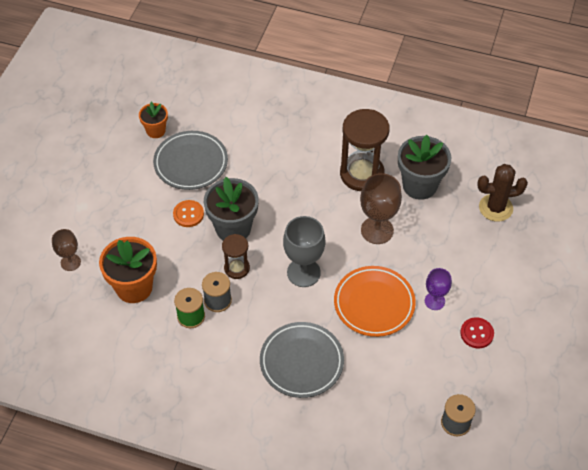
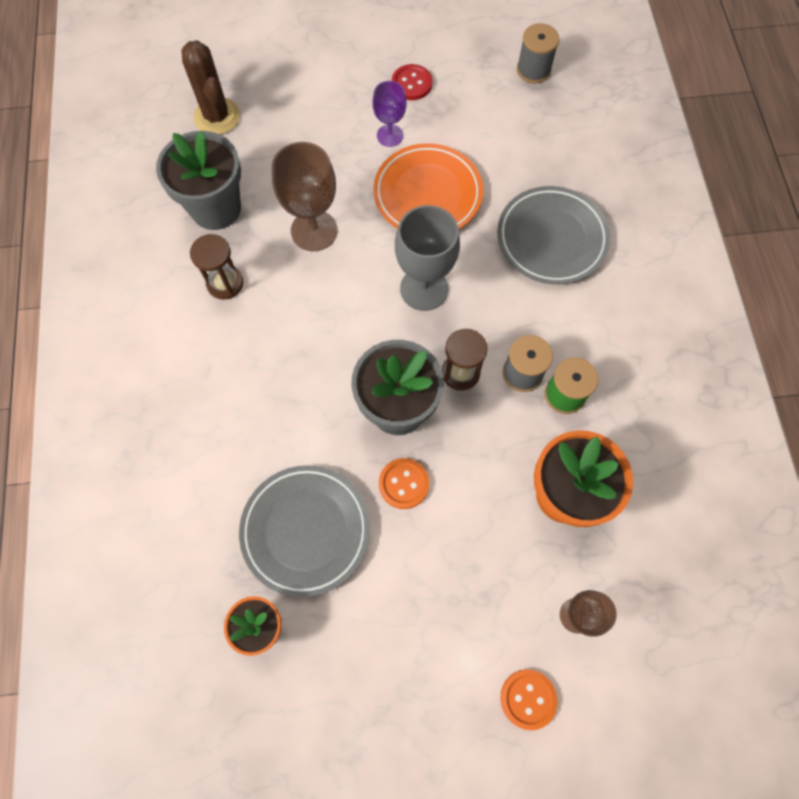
camera: 115 degrees left, 15 degrees up
brown hourglass [340,109,390,191] -> brown hourglass [190,234,243,300], size x0.54
none -> orange button [500,669,558,730]

